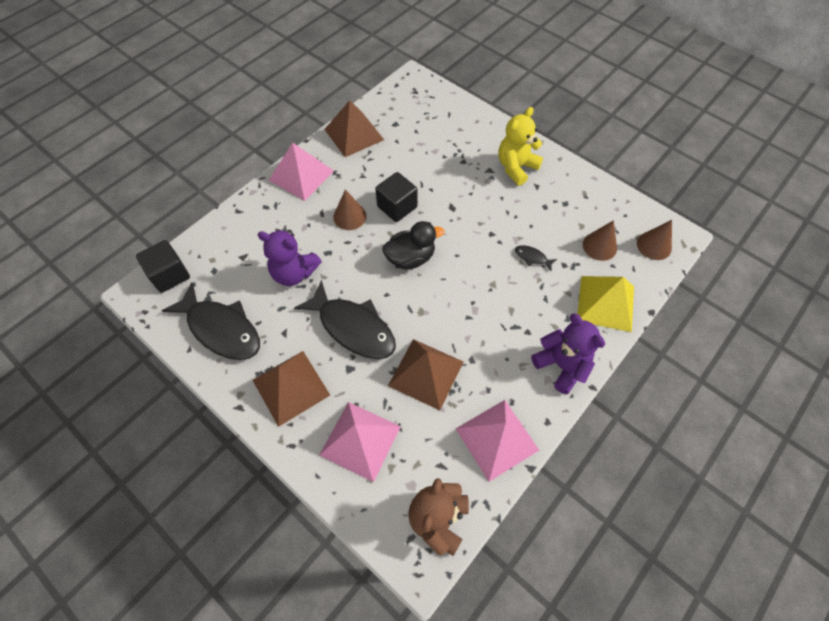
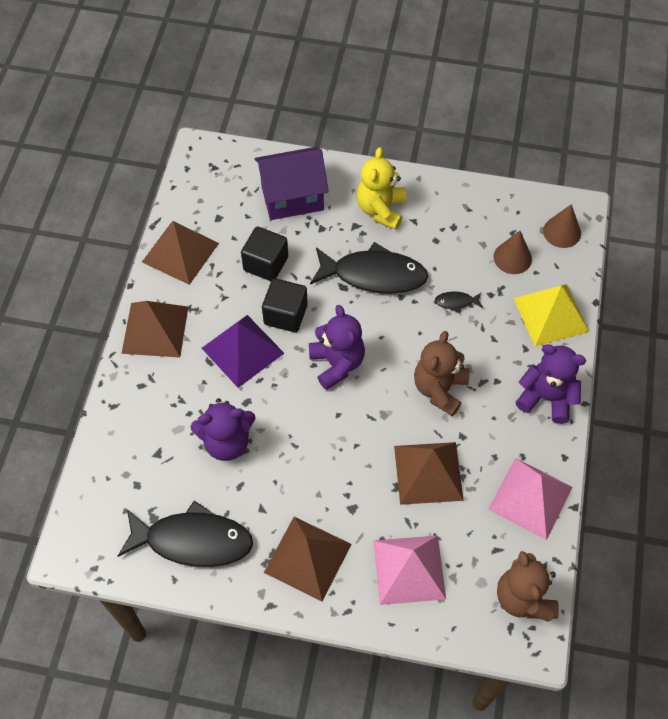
camera: 30 degrees left, 0 degrees up
black cube [136,240,190,293] -> black cube moved to [241,226,288,281]
pink pyramid [269,143,334,201] -> brown pyramid [121,301,188,357]
black fish [294,280,396,359] -> black fish moved to [310,242,428,294]
brown cone [333,189,366,230] -> purple pyramid [202,315,284,388]
black duck [382,221,445,270] -> purple teddy bear [309,305,365,390]
none -> purple house [255,147,329,220]
none -> brown teddy bear [414,331,470,417]

